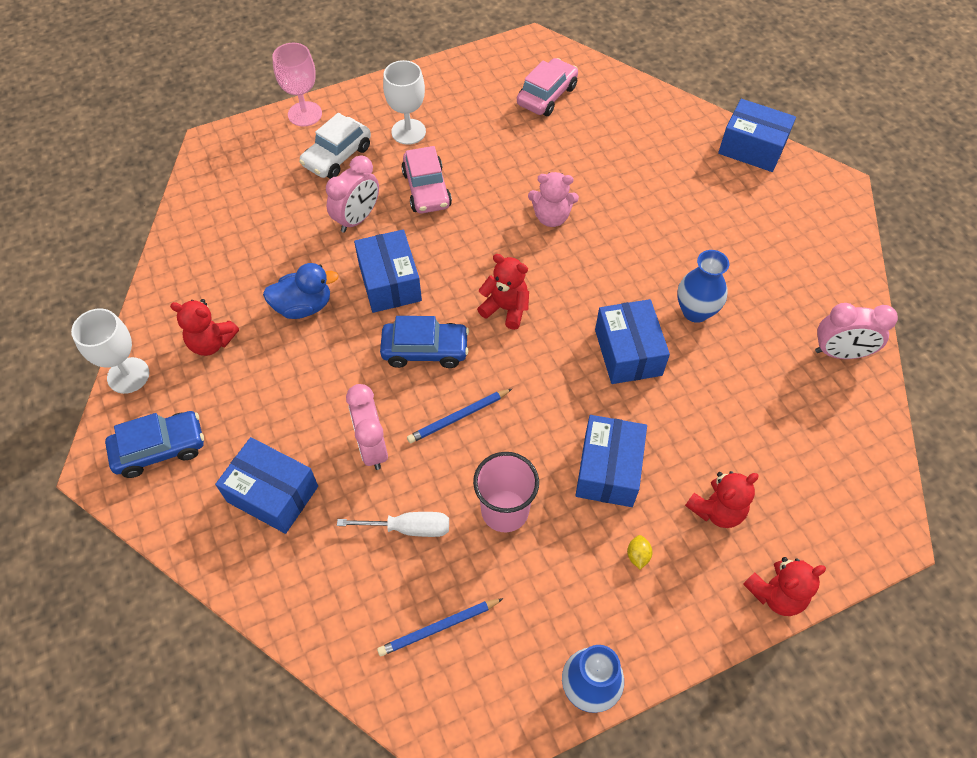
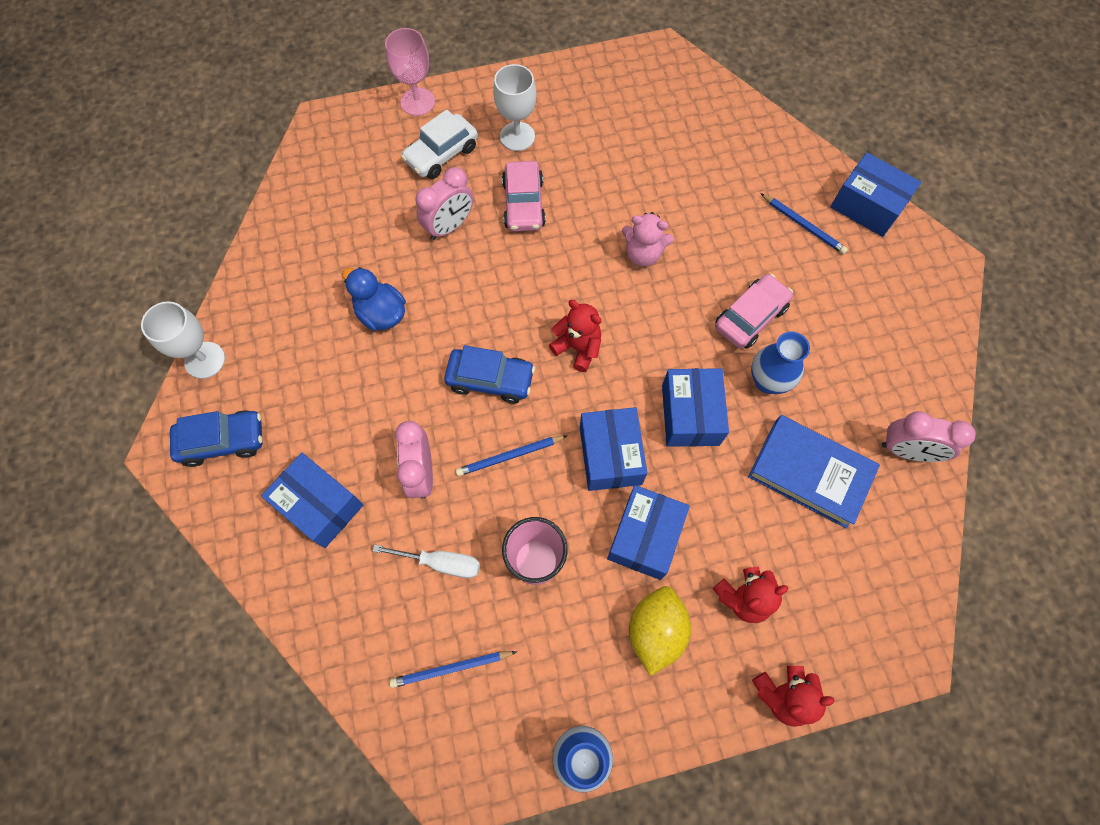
camera: 10 degrees right, 10 degrees up
red teddy bear [170,299,239,356] -> none
blue duck [263,263,339,319] -> blue duck turned 135 degrees counterclockwise [342,267,406,331]
blue box [354,230,422,313] -> blue box moved to [580,407,647,491]
pink car [517,58,578,116] -> pink car moved to [715,274,793,349]
yellow lemon [627,535,652,569] -> yellow lemon [629,586,691,676], size x2.45
none -> blue book [748,415,880,528]
none -> blue pencil [760,193,848,255]

